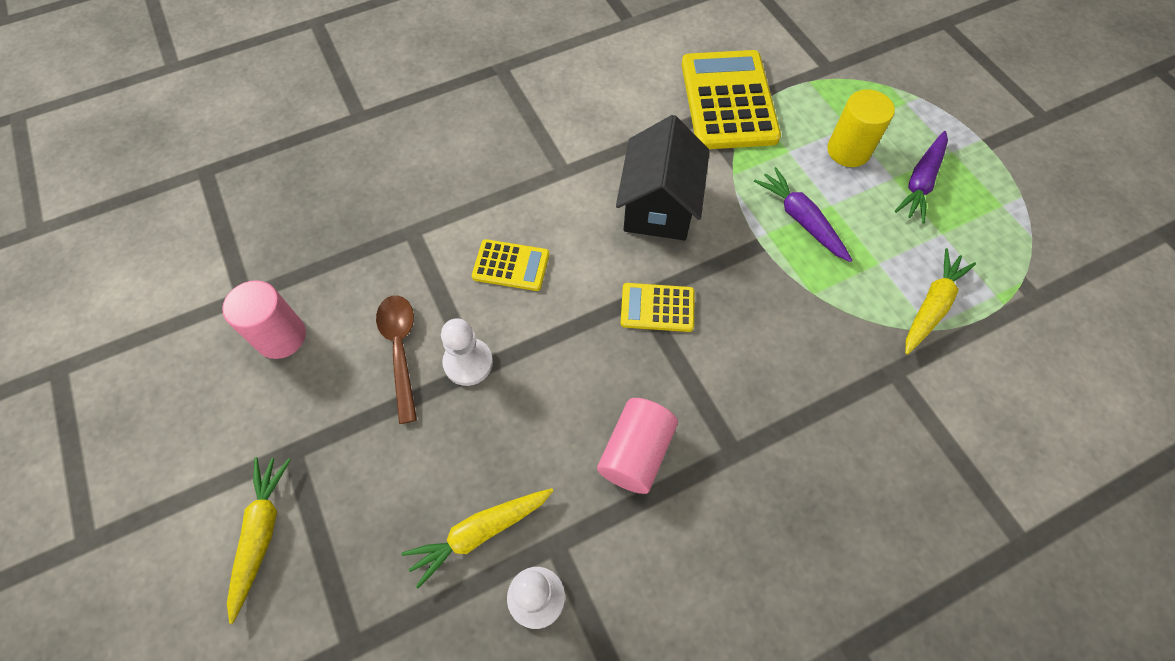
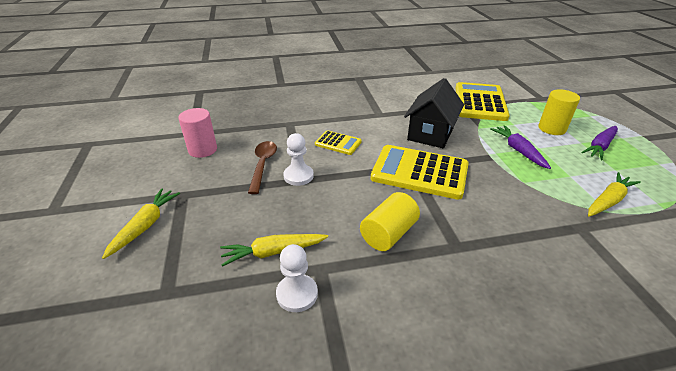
camera: 15 degrees right, 25 degrees down
pink cylinder [597,398,678,494] -> yellow cylinder [360,192,420,251]
yellow calculator [620,283,694,332] -> yellow calculator [371,145,469,200], size x1.97

